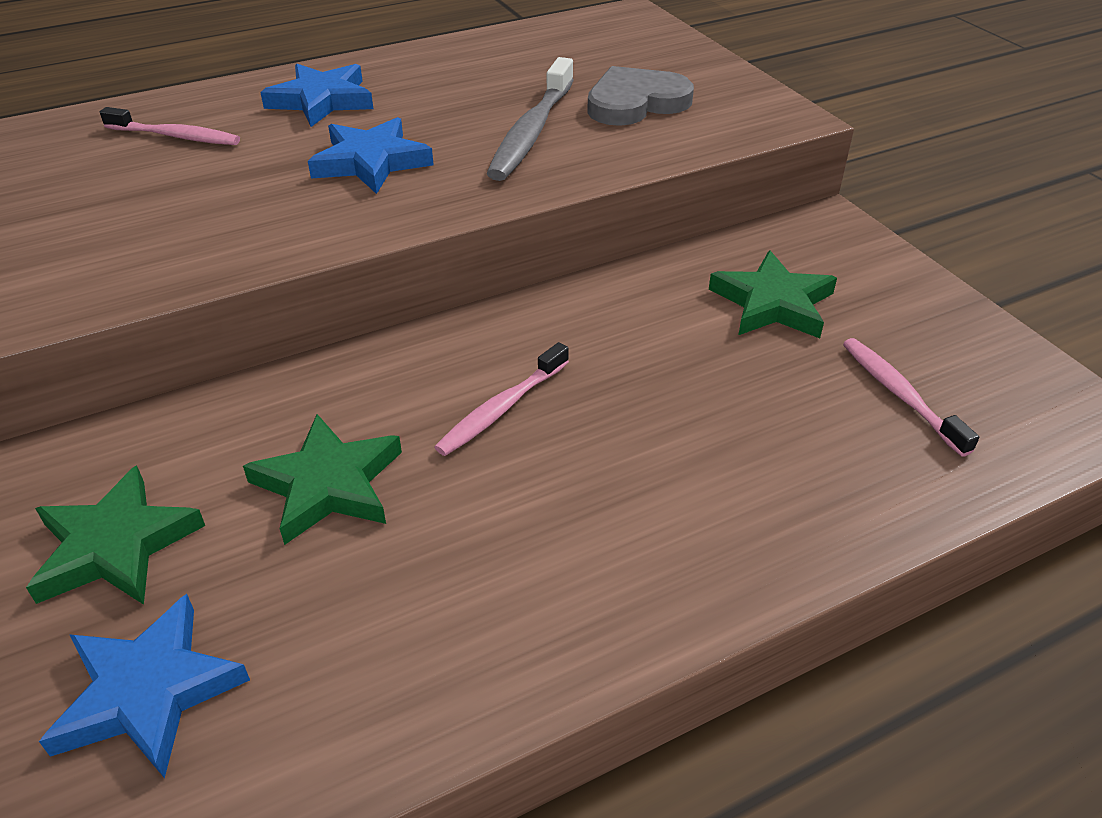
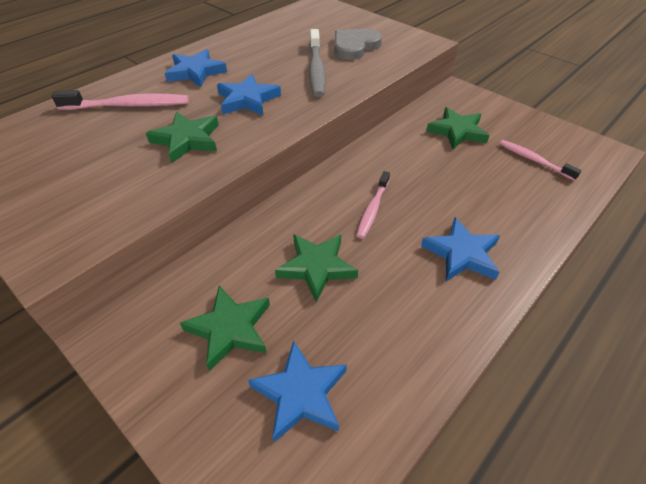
camera: 20 degrees left, 5 degrees up
pink toothbrush [100,107,240,145] -> pink toothbrush [52,90,189,110], size x1.52
none -> green star [146,112,219,163]
none -> blue star [421,217,500,281]

